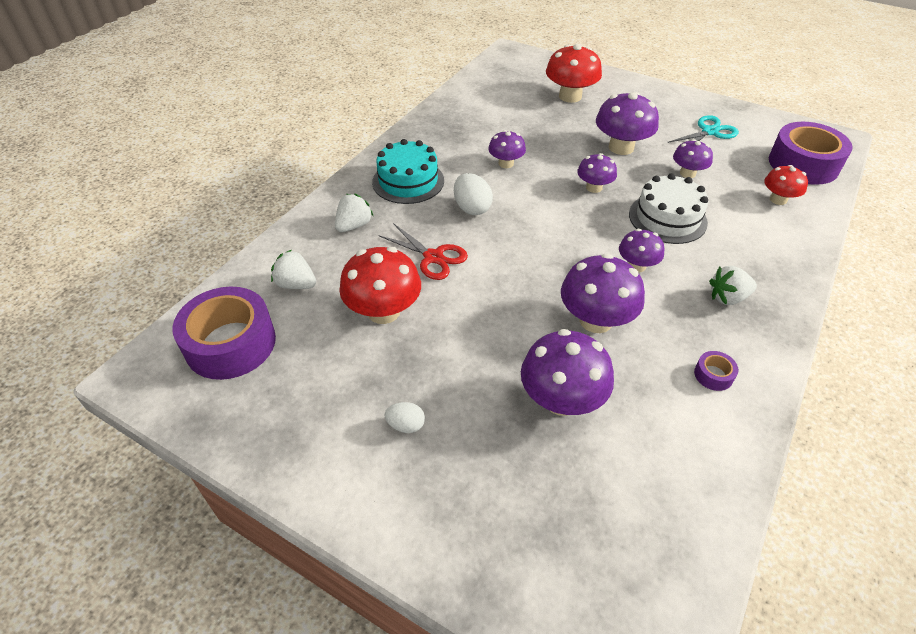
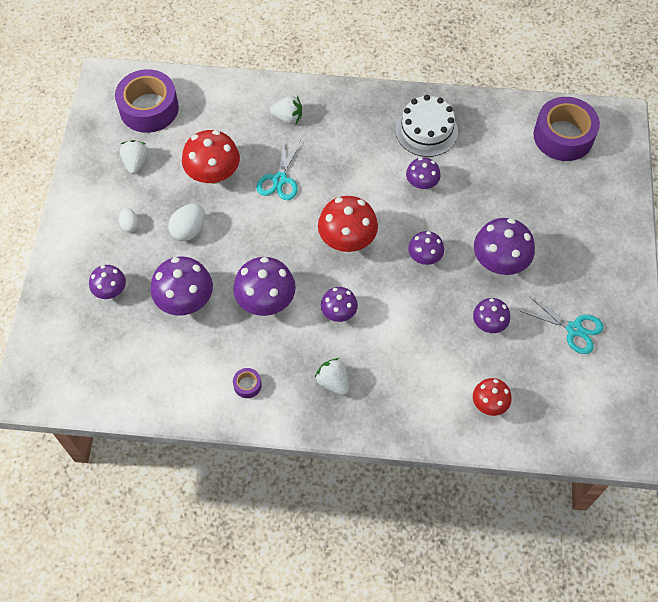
camera: 65 degrees right, 15 degrees up
white strawberry [271,250,316,289] -> white strawberry moved to [120,140,149,174]
turquoise cake [372,139,444,204] -> none
red scissors [378,223,468,280] -> turquoise scissors [256,140,301,200]
white egg [454,173,493,215] -> white egg moved to [168,204,205,241]
red mushroom [546,44,602,103] -> red mushroom moved to [318,196,378,252]
white cake [629,173,708,244] -> white cake moved to [395,95,458,157]
purple tape [769,122,853,185] -> purple tape moved to [534,97,600,161]
none -> purple mushroom [89,265,126,299]

